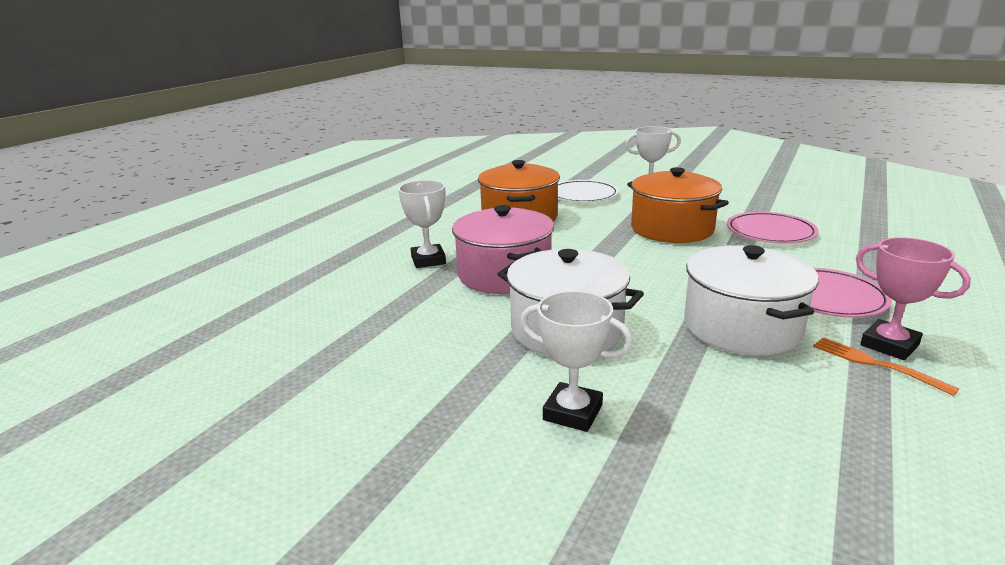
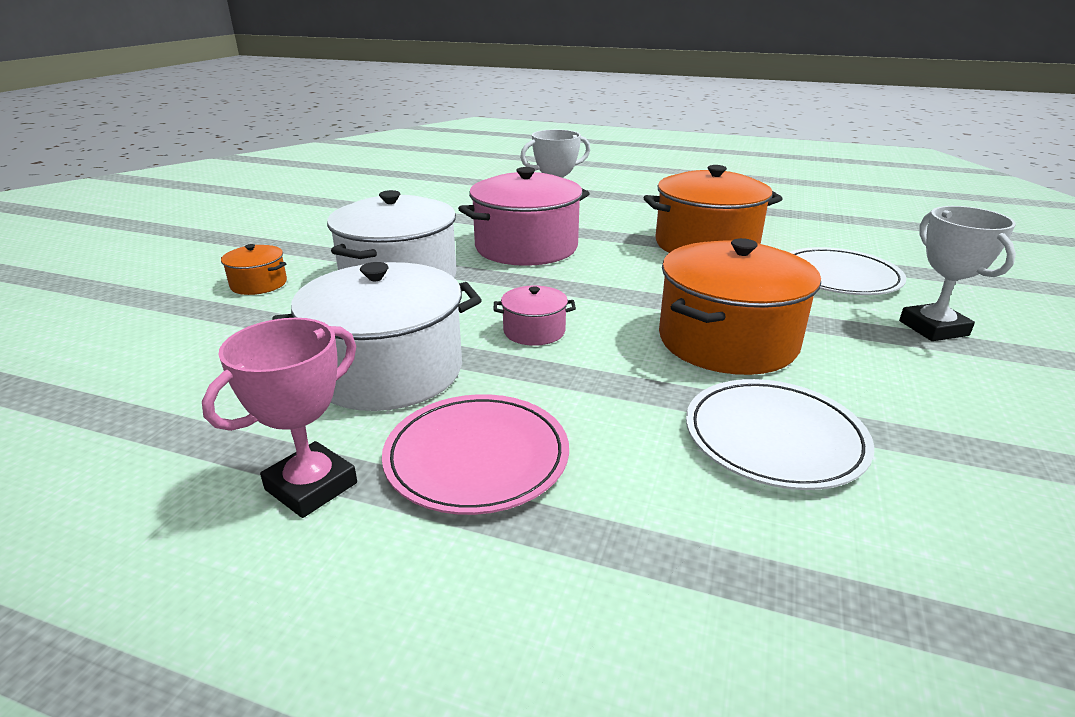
camera: 80 degrees right, 5 degrees up
white trophy [520,291,633,432] -> orange pot [221,244,287,295]
pink plate [727,212,819,243] -> white plate [686,379,874,490]
orange fork [813,337,959,396] -> none
none -> pink pot [494,286,576,346]

